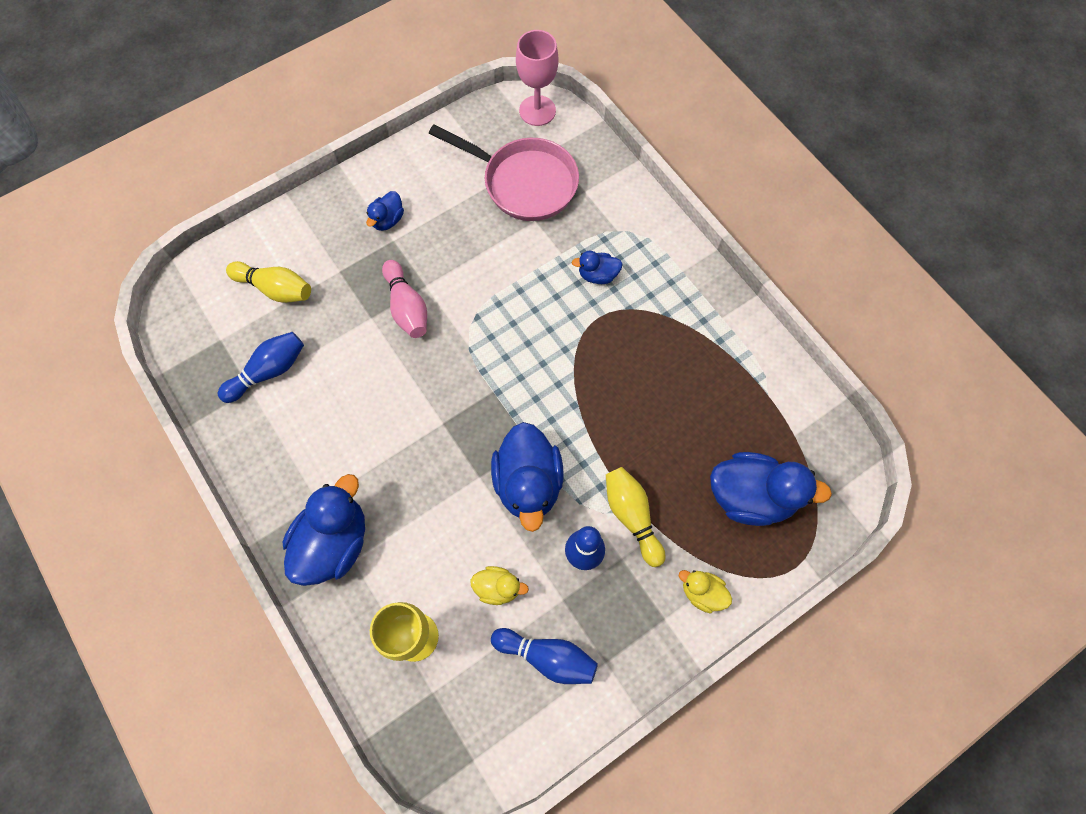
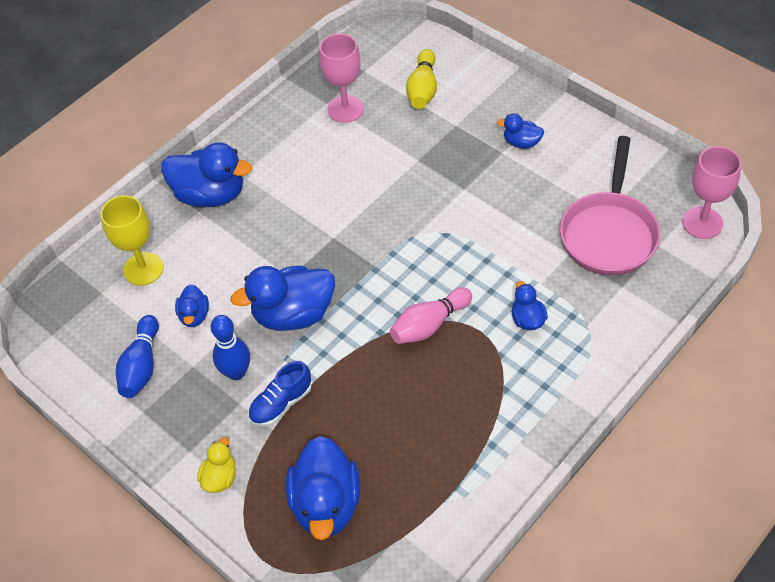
camera: 80 degrees right, 15 degrees down
blue bowling pin [218,332,304,403] -> pink goblet [319,33,364,123]
pink bowling pin [382,260,427,338] -> pink bowling pin moved to [390,287,472,344]
yellow duck [470,566,529,605] -> blue duck [175,284,209,327]
yellow bowling pin [606,467,665,567] -> blue shoe [248,361,312,427]

